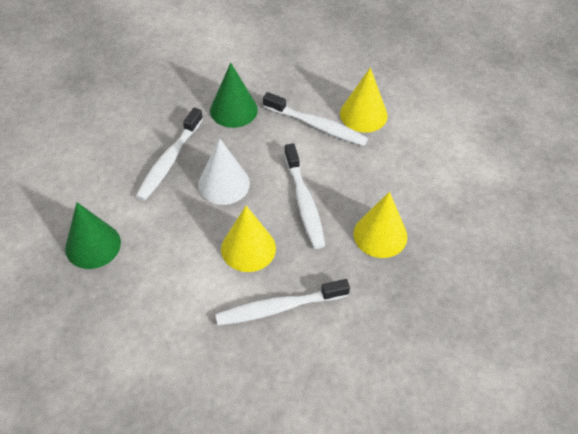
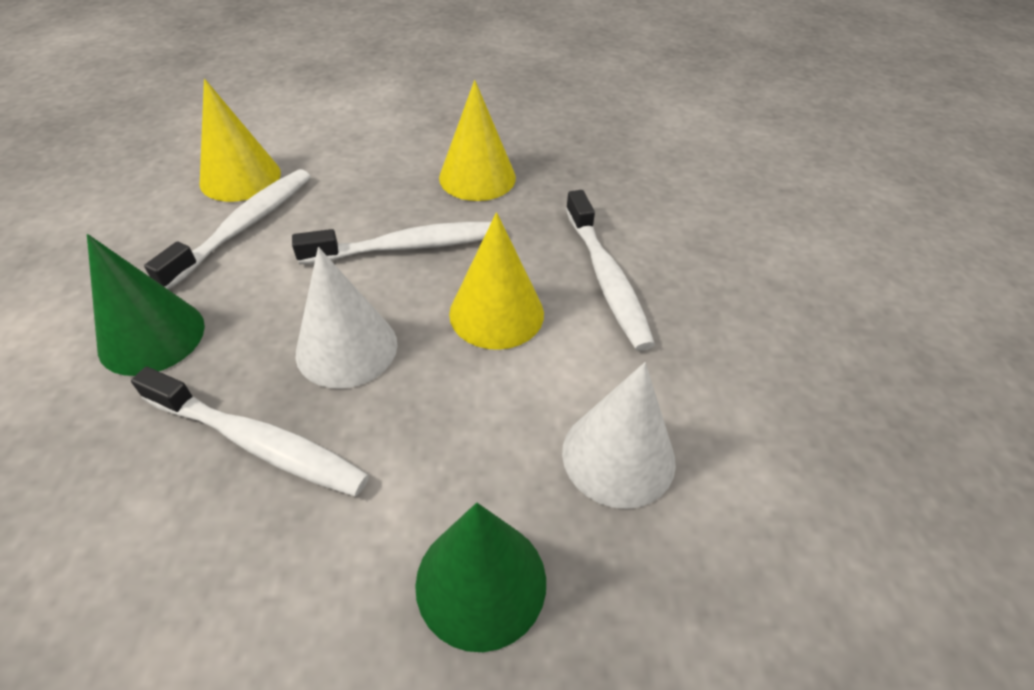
camera: 90 degrees left, 5 degrees down
none -> white cone [562,362,676,509]

